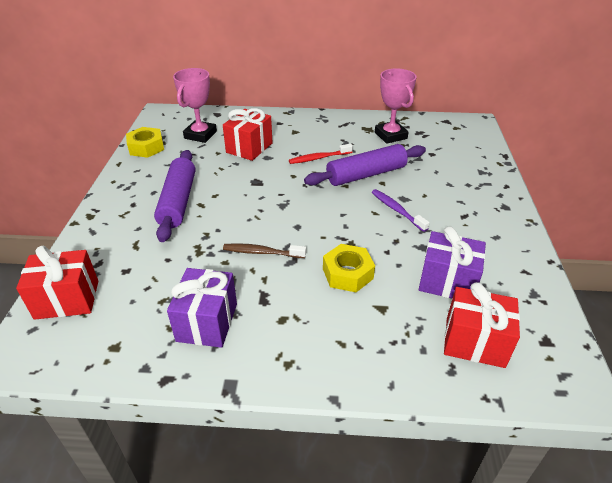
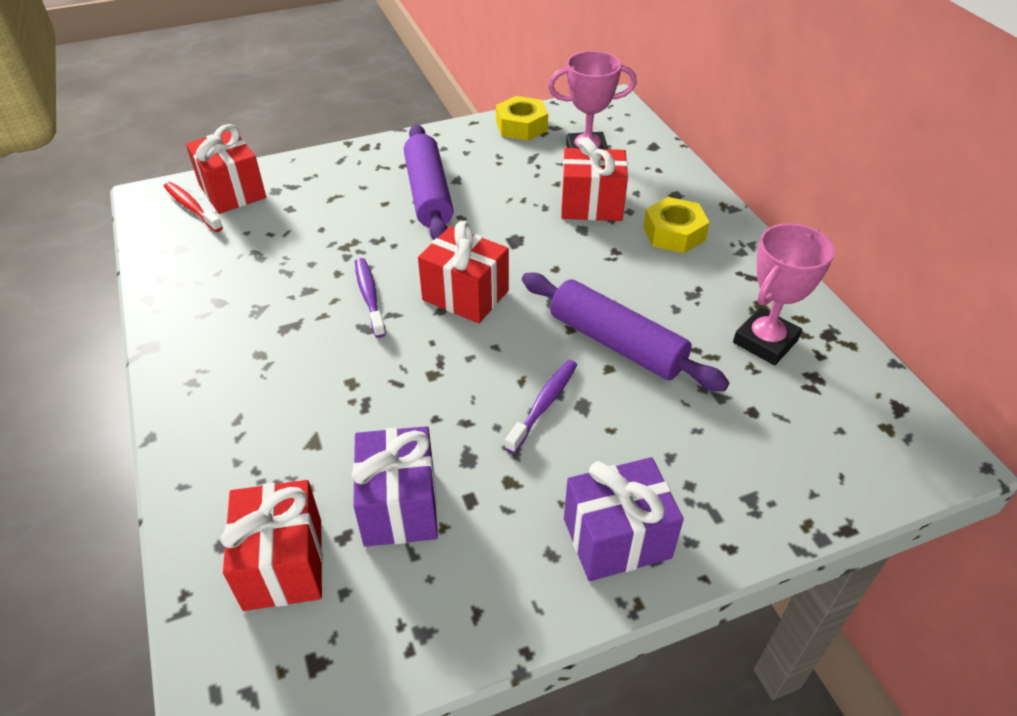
camera: 65 degrees right, 5 degrees up
purple rolling pin [154,150,195,242] -> purple rolling pin turned 75 degrees counterclockwise [404,124,454,240]
purple gift [167,268,237,348] -> purple gift moved to [564,457,684,581]
brown toothbrush [223,243,306,258] -> purple toothbrush [355,258,386,338]
red toothbrush [289,144,353,164] -> red toothbrush moved to [164,182,223,232]
yellow nut [323,244,375,292] -> yellow nut moved to [643,197,710,253]
none -> red gift [418,221,509,323]

